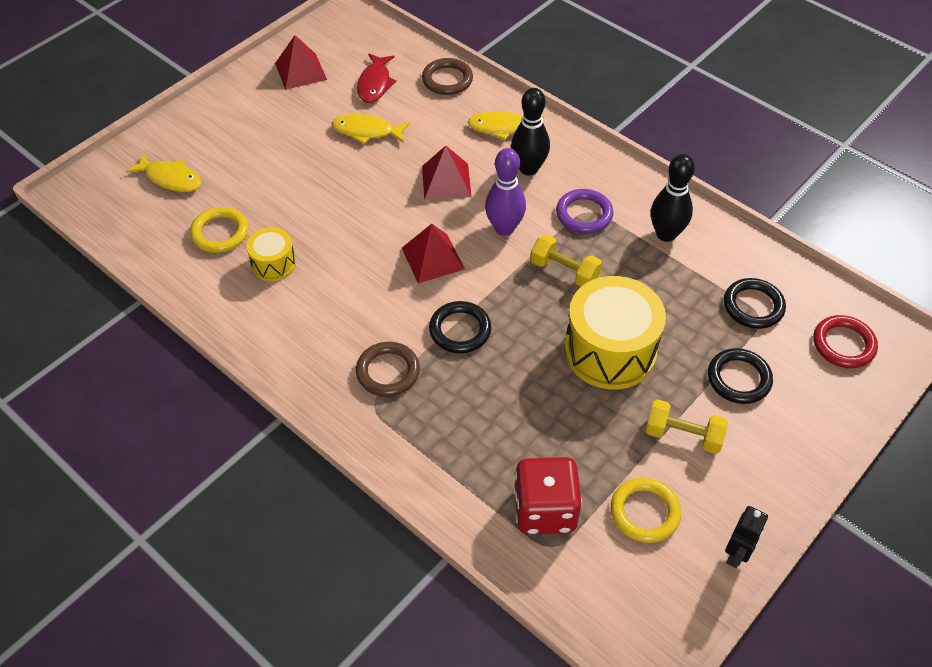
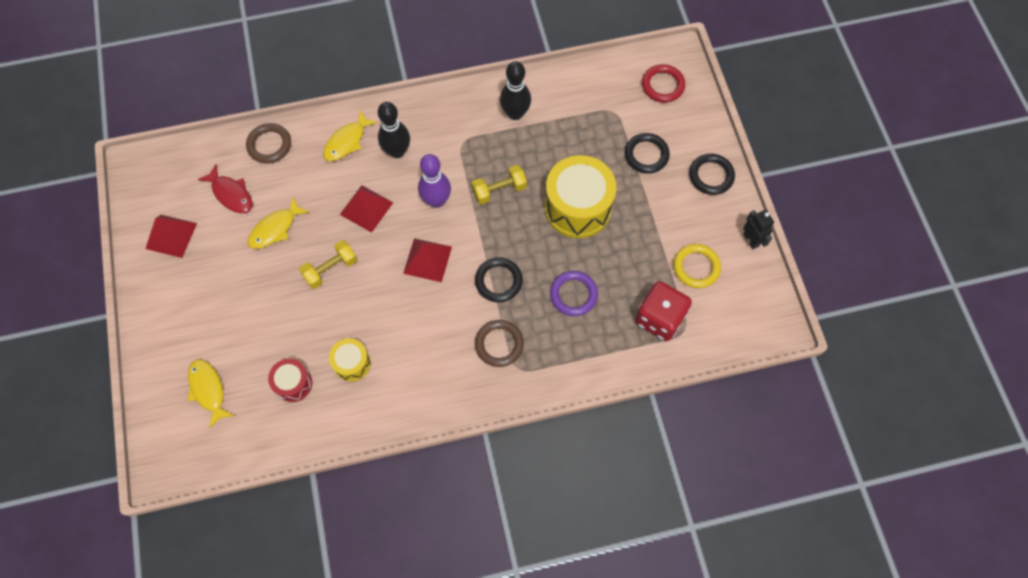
camera: 55 degrees left, 15 degrees up
yellow fish [126,153,202,192] -> yellow fish turned 90 degrees counterclockwise [188,359,234,429]
yellow ring [190,207,248,253] -> red drum [268,359,312,402]
purple ring [556,189,613,234] -> purple ring moved to [550,271,598,316]
yellow dumbbell [645,399,728,454] -> yellow dumbbell moved to [299,240,357,289]
black ring [724,278,786,329] -> black ring moved to [689,154,735,195]

